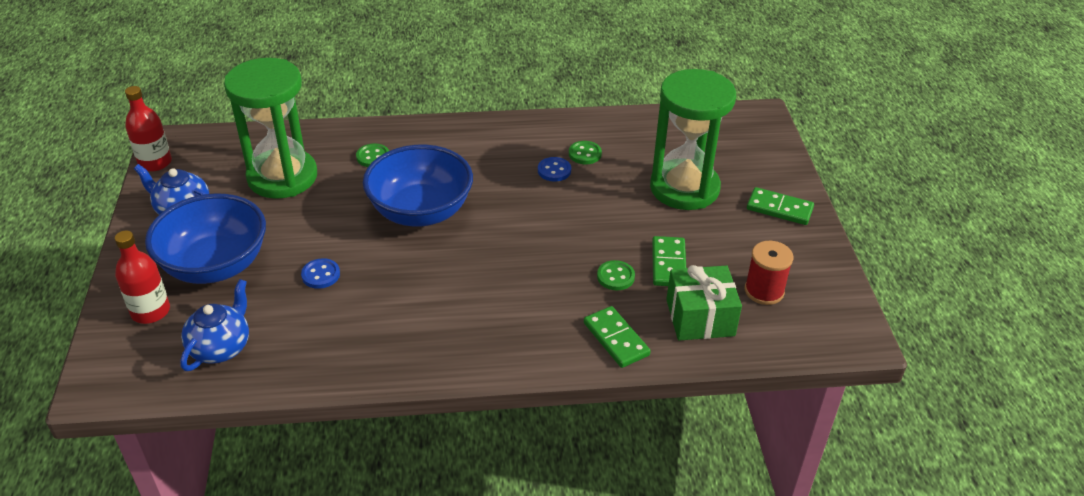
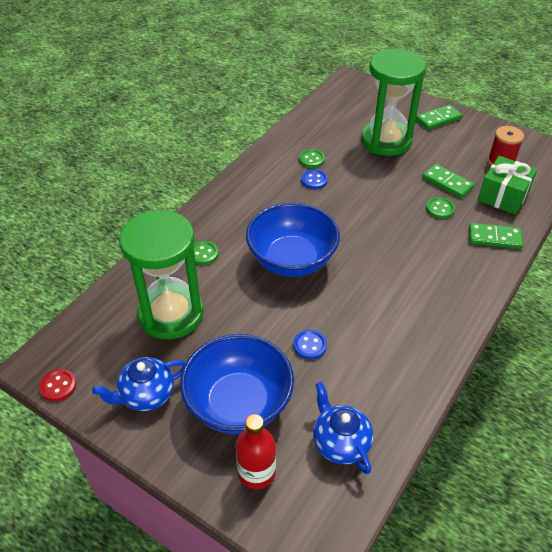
camera: 50 degrees left, 5 degrees up
red bottle [125,86,172,172] -> red button [39,369,76,402]

